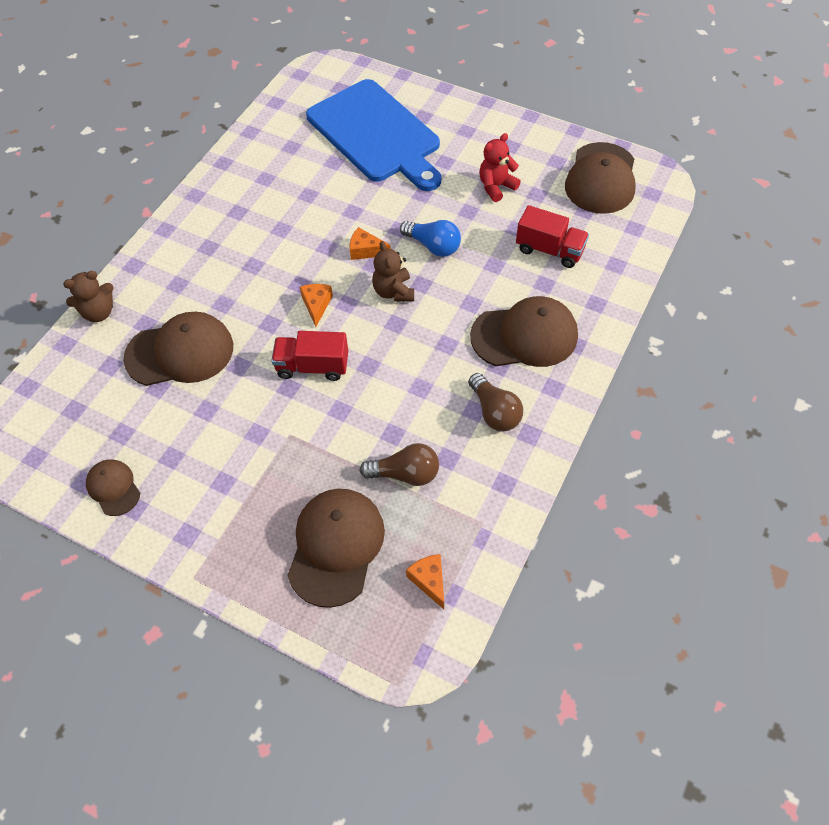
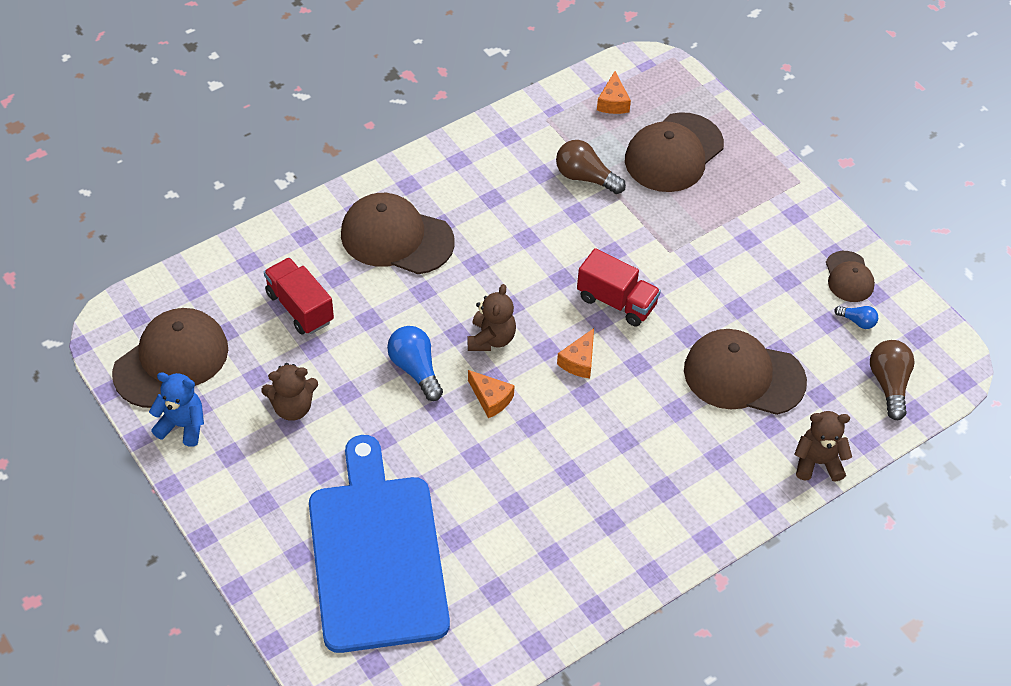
camera: 155 degrees left, 5 degrees down
brown light bulb [468,373,523,431] -> brown light bulb moved to [870,340,915,420]
red teddy bear [479,133,521,202] -> brown teddy bear [261,363,318,421]
none -> blue teddy bear [149,372,204,447]
none -> blue light bulb [834,306,878,329]

